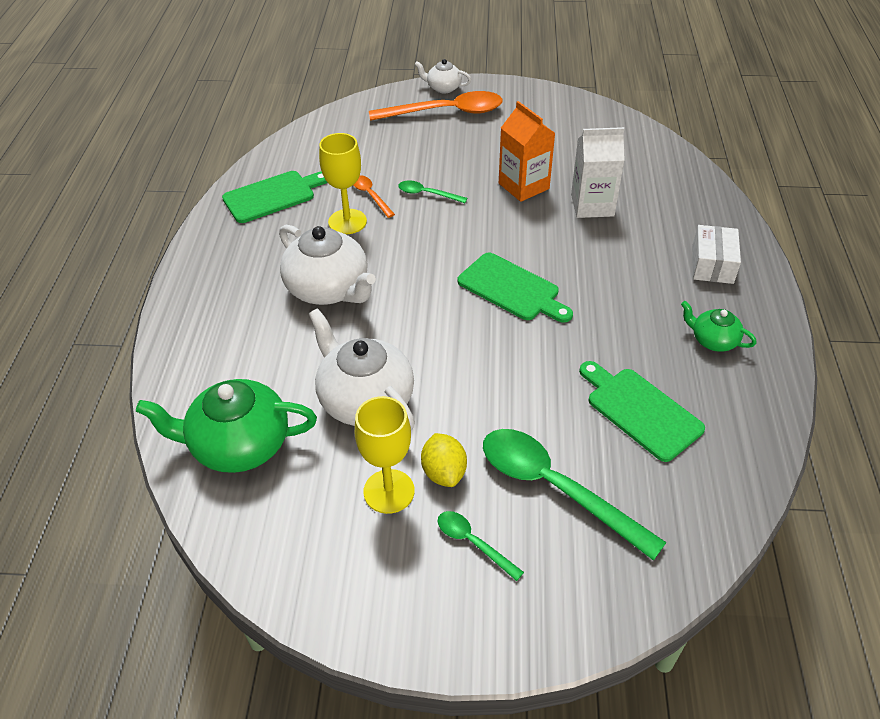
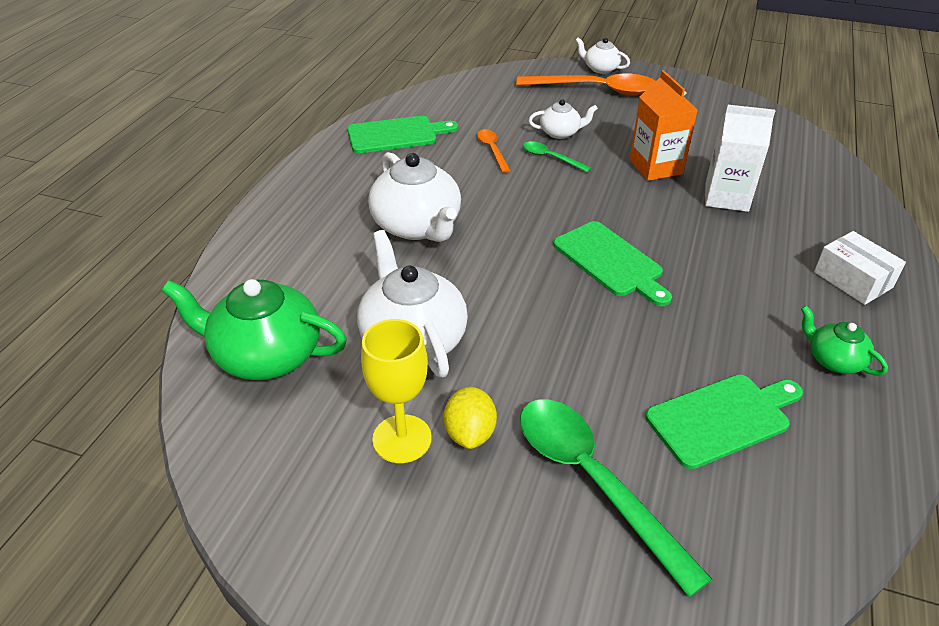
camera: 15 degrees right, 5 degrees down
yellow goblet [319,133,367,234] -> none
green spoon [438,511,524,581] -> none
green cutting board [579,361,705,462] -> green cutting board turned 90 degrees clockwise [645,375,803,469]
white box [692,225,741,284] -> white box turned 60 degrees counterclockwise [814,231,906,305]
none -> white teapot [529,99,598,139]

